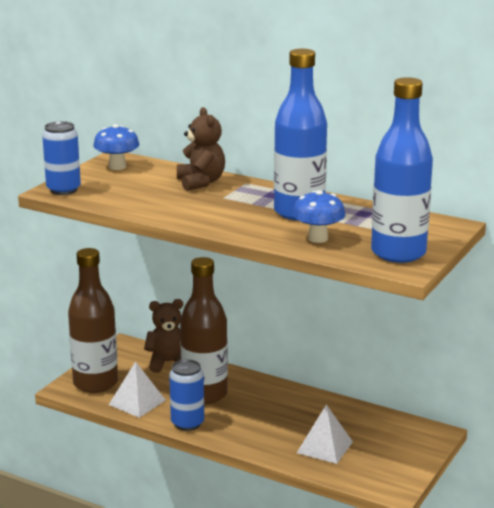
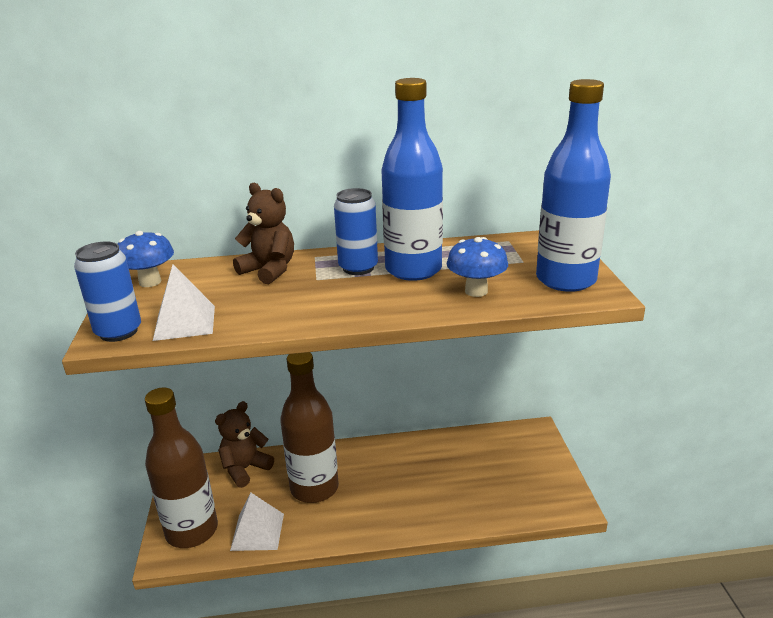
camera: 35 degrees left, 5 degrees up
blue can [169,359,204,431] -> blue can moved to [334,188,378,275]
white pyramid [297,404,353,464] -> white pyramid moved to [153,264,215,341]

